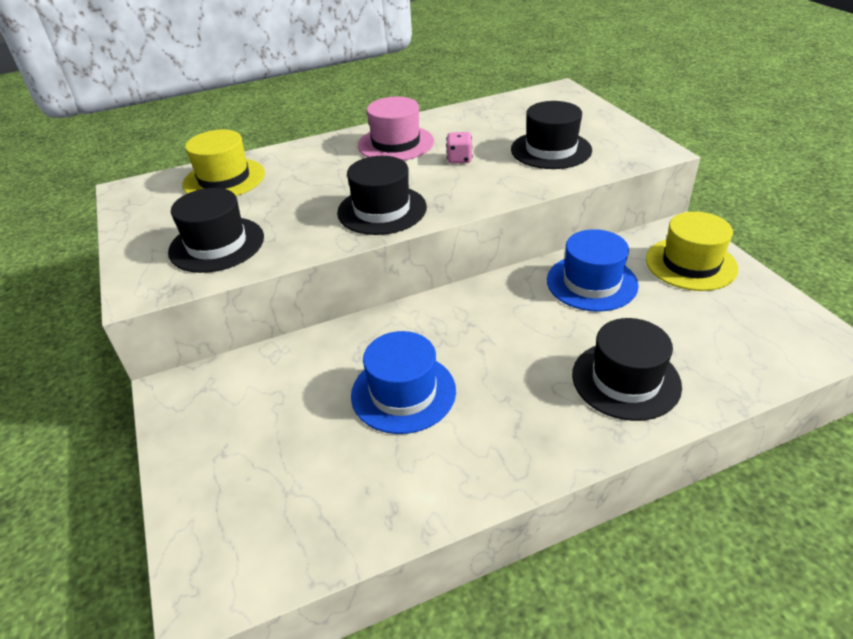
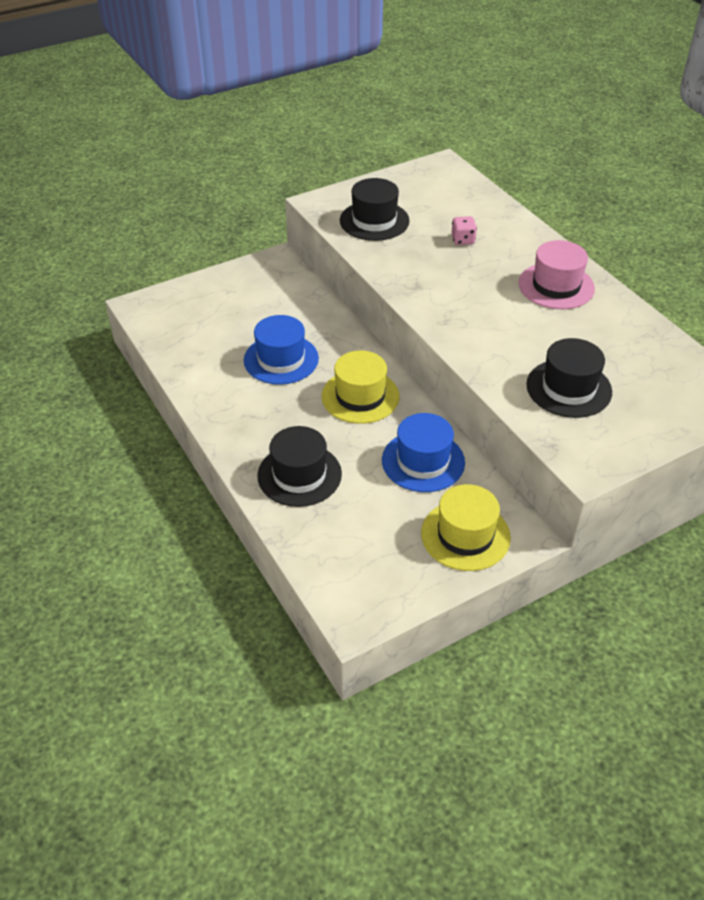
camera: 80 degrees right, 5 degrees up
yellow hat [182,130,265,196] -> yellow hat moved to [322,351,399,424]
black hat [337,156,427,235] -> none
pink dice [446,132,473,164] -> pink dice moved to [452,216,477,245]

